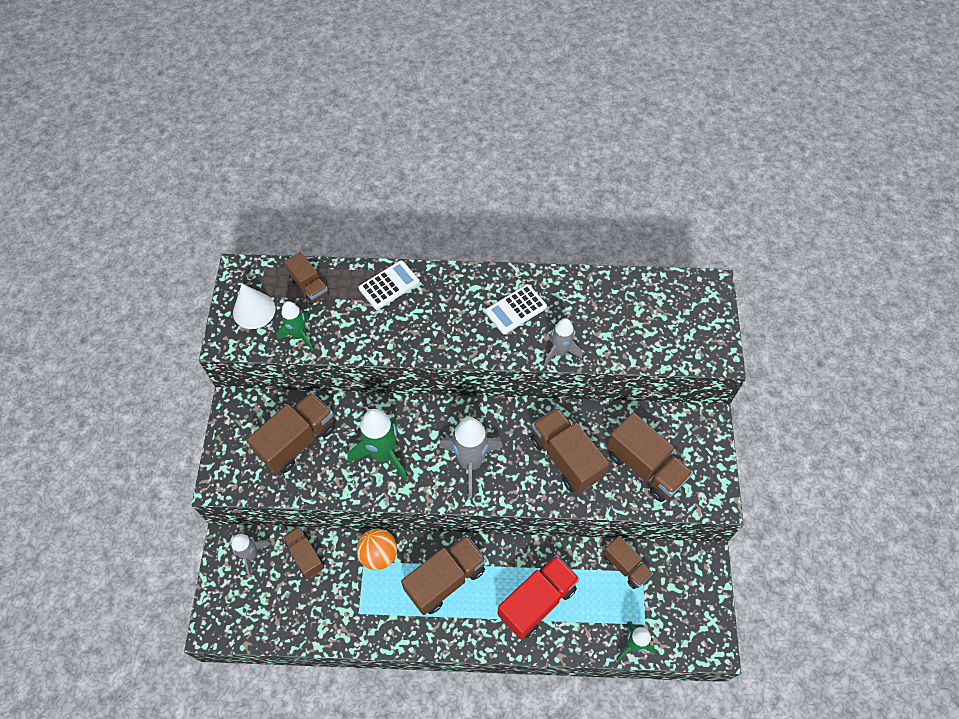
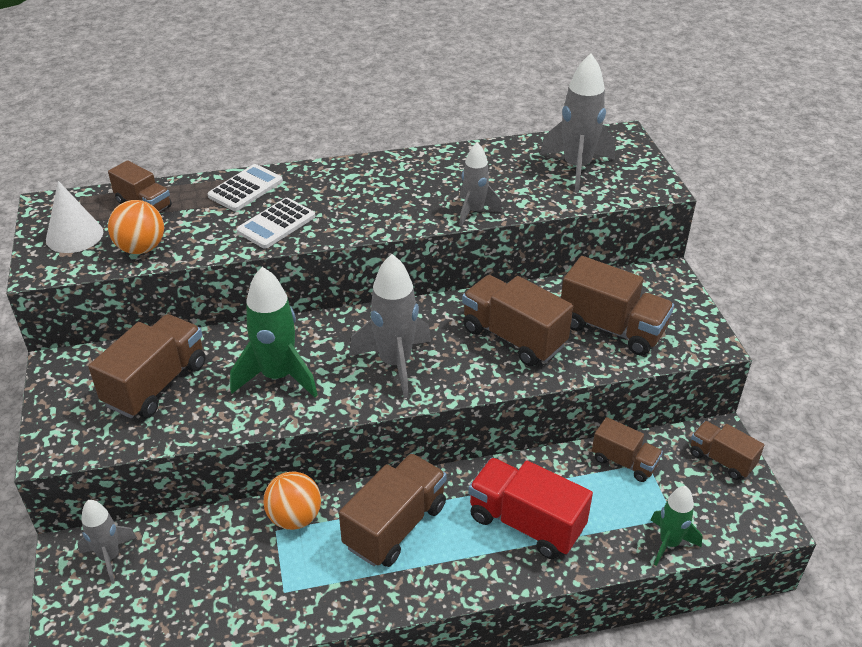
camera: 15 degrees left, 20 degrees down
green rocket [276,301,313,351] -> orange ball [108,200,164,254]
brown truck [283,526,324,579] -> brown truck moved to [690,421,764,480]
white calculator [485,284,547,334] -> white calculator moved to [237,198,315,249]
red truck [497,555,580,639] -> red truck turned 90 degrees counterclockwise [468,458,593,559]
none -> grey rocket [540,53,615,193]

